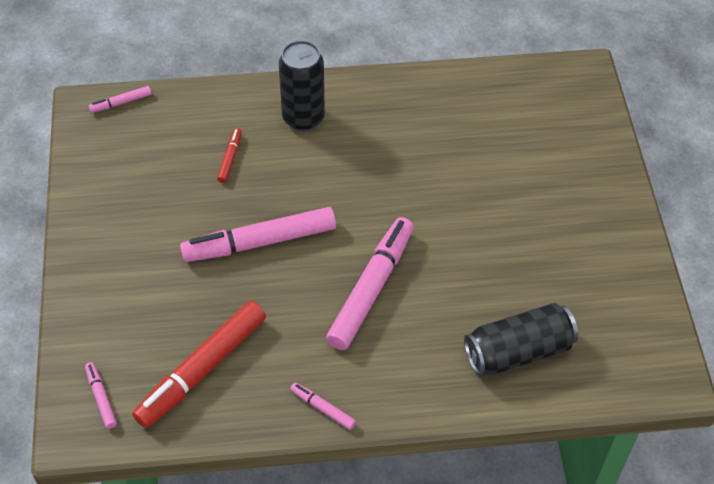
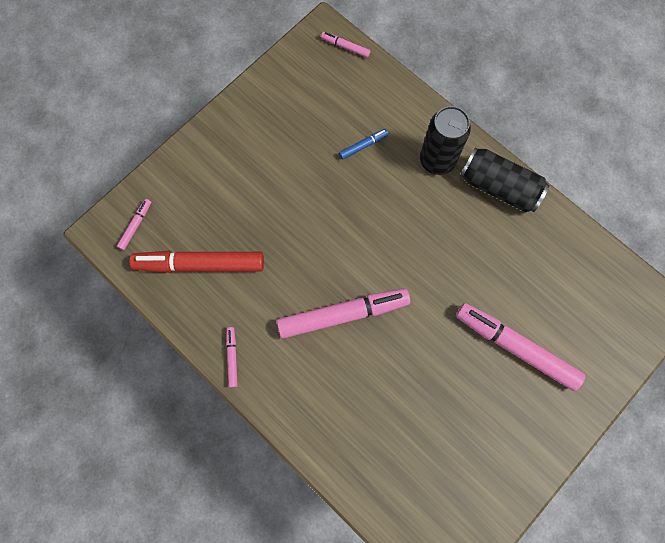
camera: 50 degrees right, 20 degrees up
pink marker [180,207,336,262] -> pink marker moved to [456,303,585,391]
red marker [217,128,242,183] -> blue marker [339,129,389,160]
black can [464,303,578,375] -> black can moved to [460,147,550,213]

